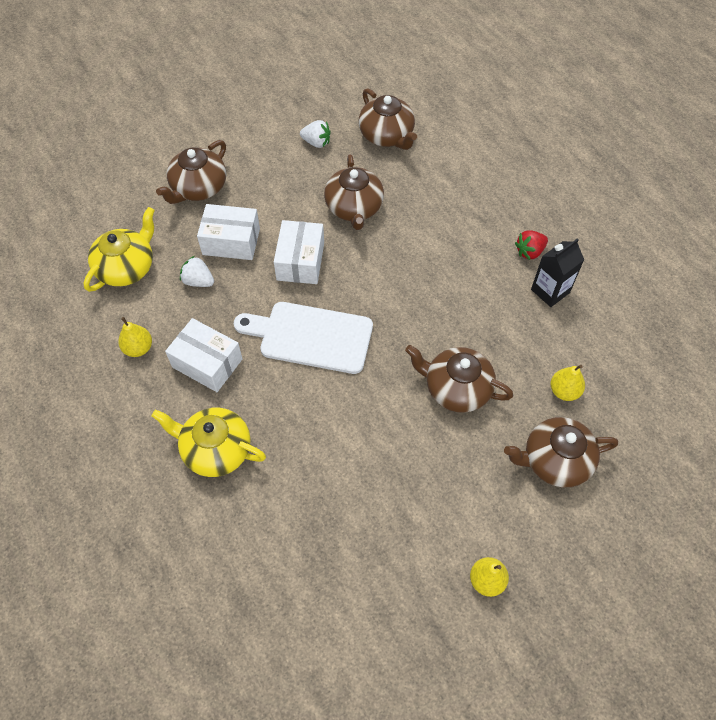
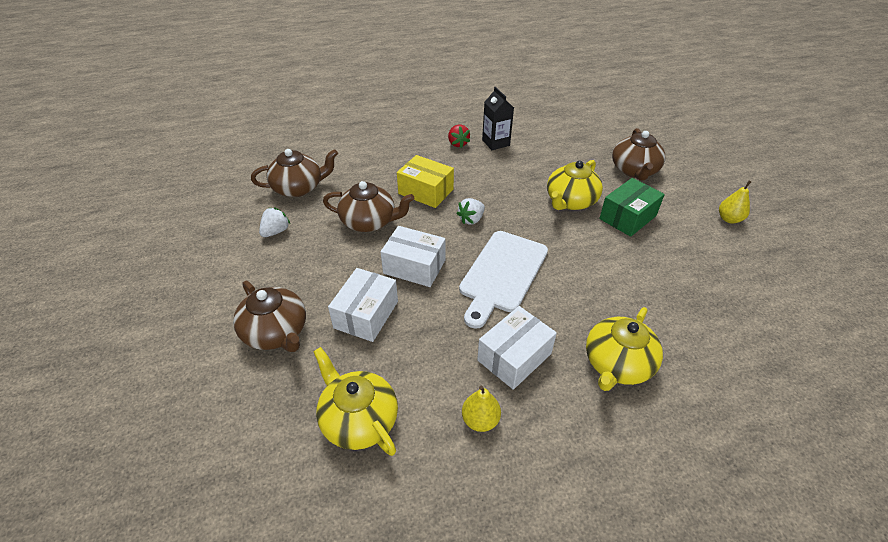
camera: 75 degrees left, 15 degrees down
white strawberry [180,256,214,287] -> white strawberry moved to [456,198,485,225]
brown teapot [405,345,513,413] -> yellow teapot [547,160,603,210]
yellow pear [551,365,585,401] -> none
none -> yellow box [397,155,454,208]
none -> green box [599,178,665,237]

